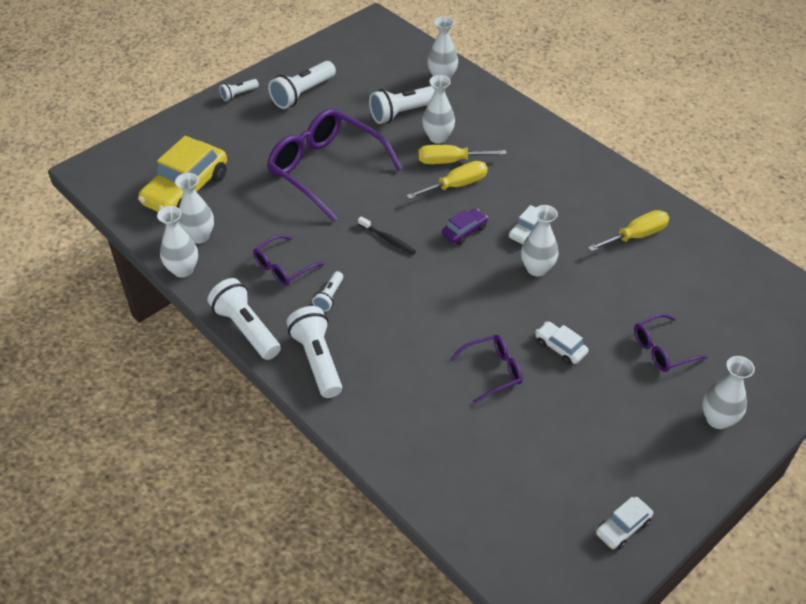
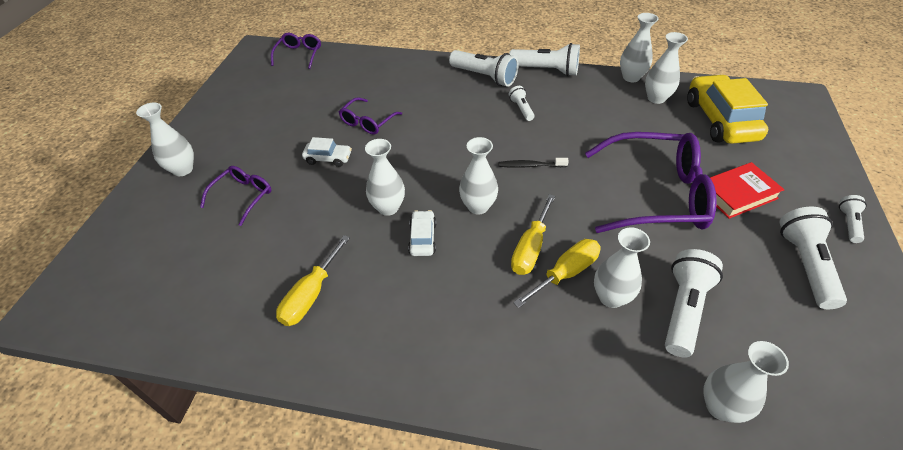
camera: 145 degrees right, 0 degrees up
purple glasses [253,235,324,286] -> purple glasses moved to [271,33,321,69]
purple car [442,209,488,245] -> white vase [459,137,498,214]
white car [596,497,653,550] -> none
none -> red book [710,162,785,219]

